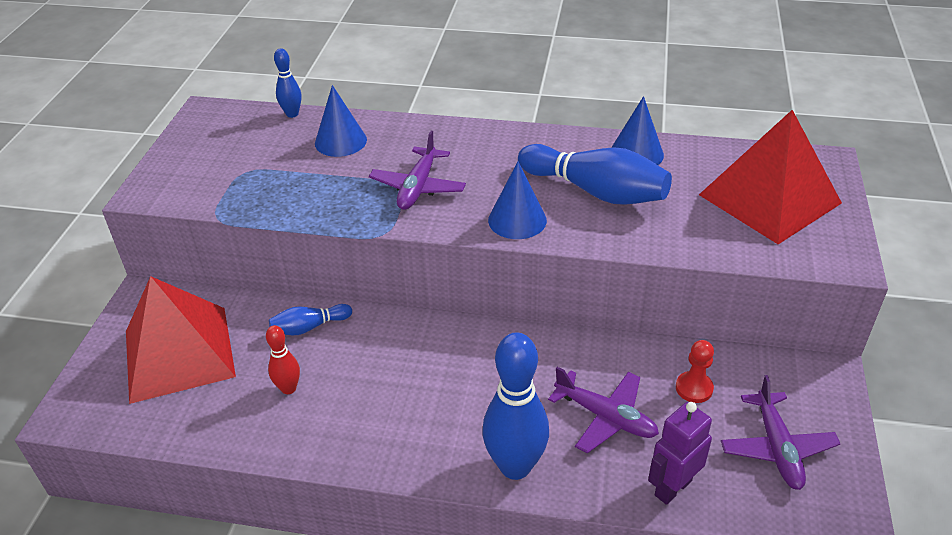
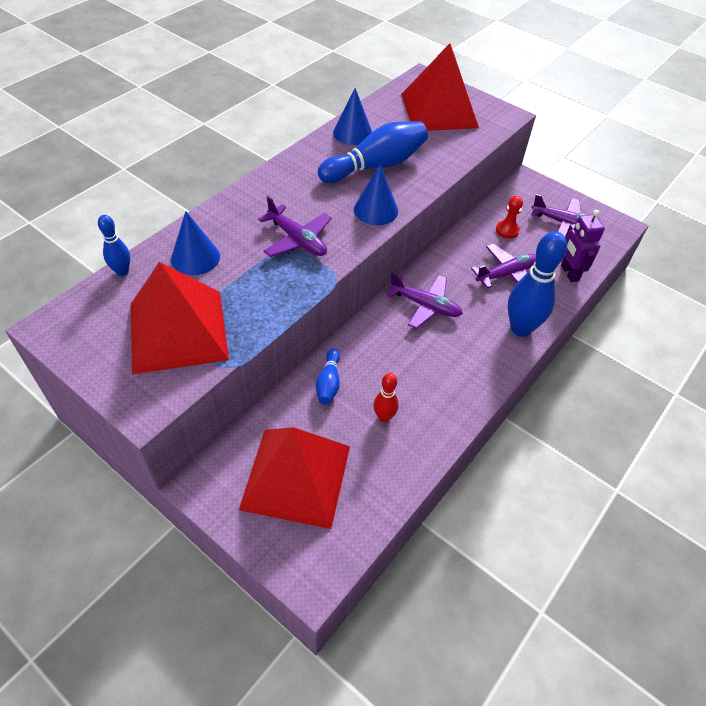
camera: 65 degrees left, 10 degrees up
none -> red pyramid [131,262,229,375]
none -> purple plane [386,273,463,329]

